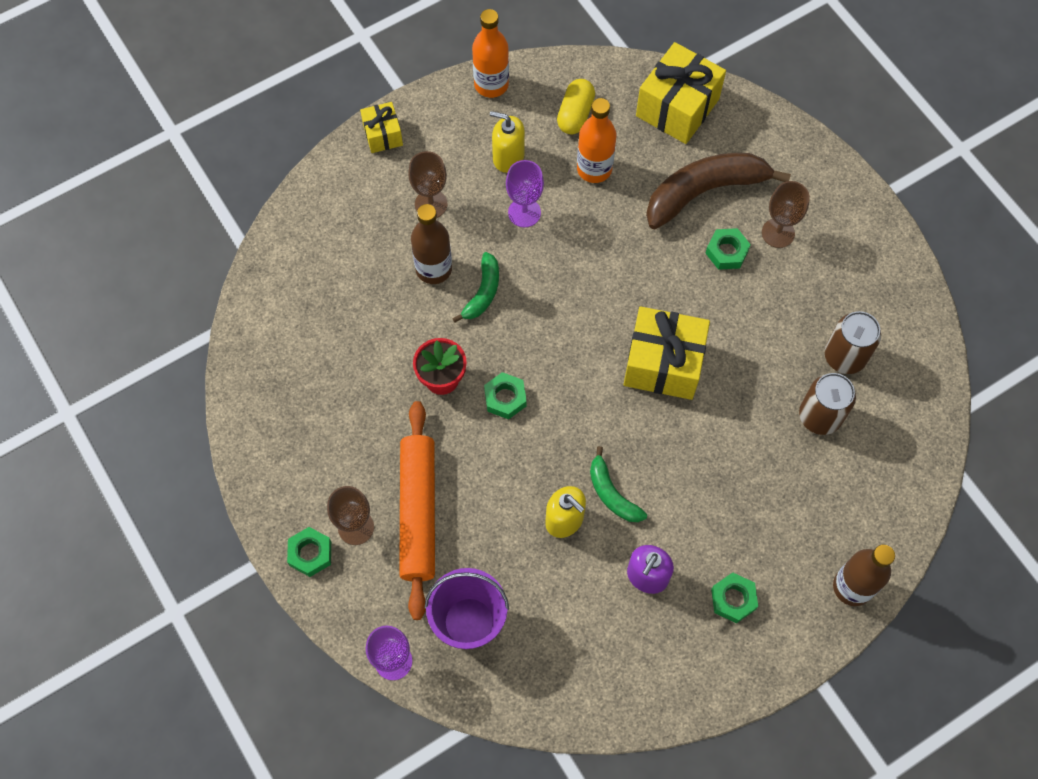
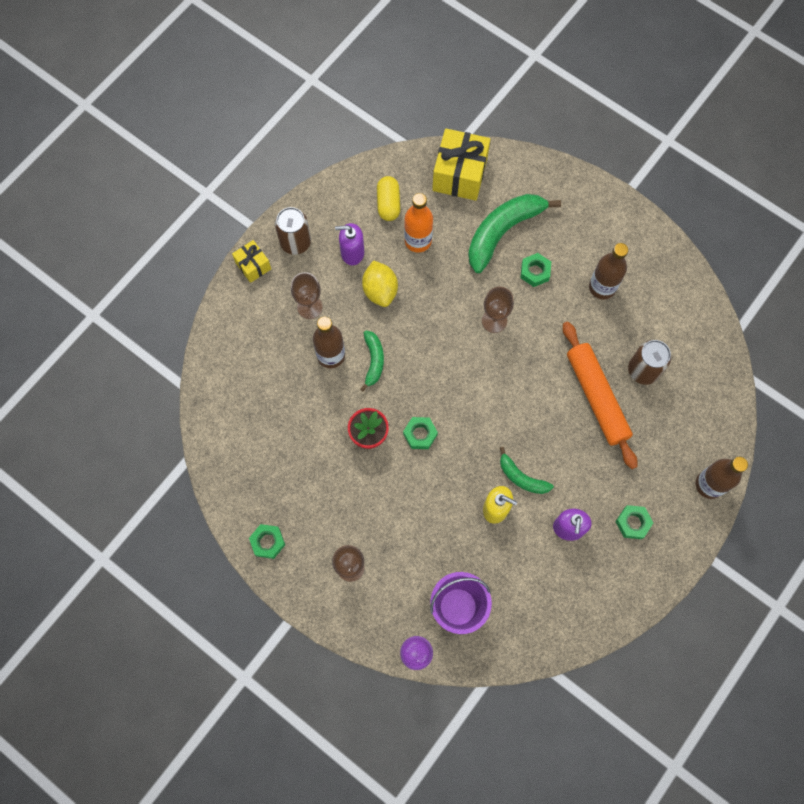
camera: 20 degrees left, 5 degrees up
green nut [287,527,331,577] -> green nut moved to [249,524,285,559]
orange rolling pin [399,401,435,620] -> orange rolling pin moved to [563,322,638,469]
orange bottle [472,9,509,98] -> none
yellow soap dispenser [490,111,525,173] -> purple soap dispenser [335,223,364,265]
purple goblet [506,160,544,227] -> yellow lemon [362,260,398,307]
yellow gift [623,306,710,400] -> none
brown banana [646,153,791,230] -> green banana [468,194,561,273]
brown goblet [762,181,810,248] -> brown goblet moved to [482,287,514,333]
brown can [824,311,881,374] -> brown can moved to [275,207,311,255]
none -> brown bottle [589,243,628,299]

